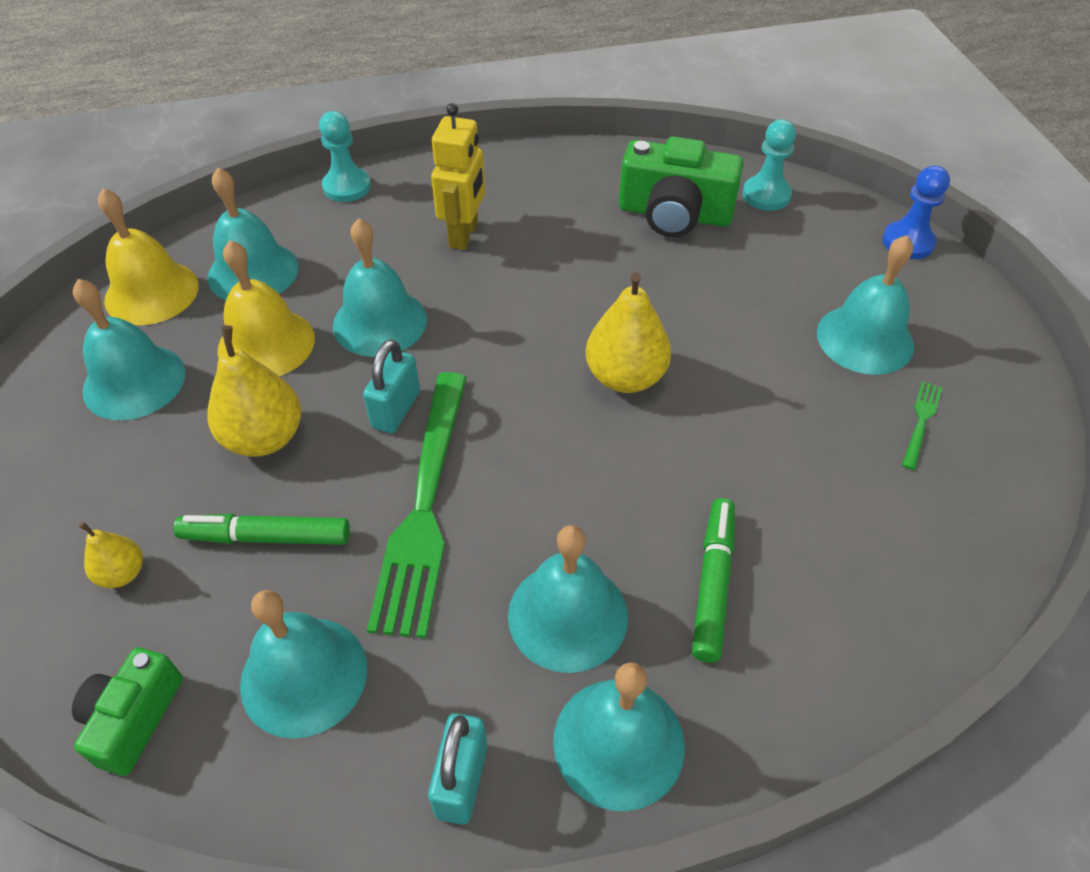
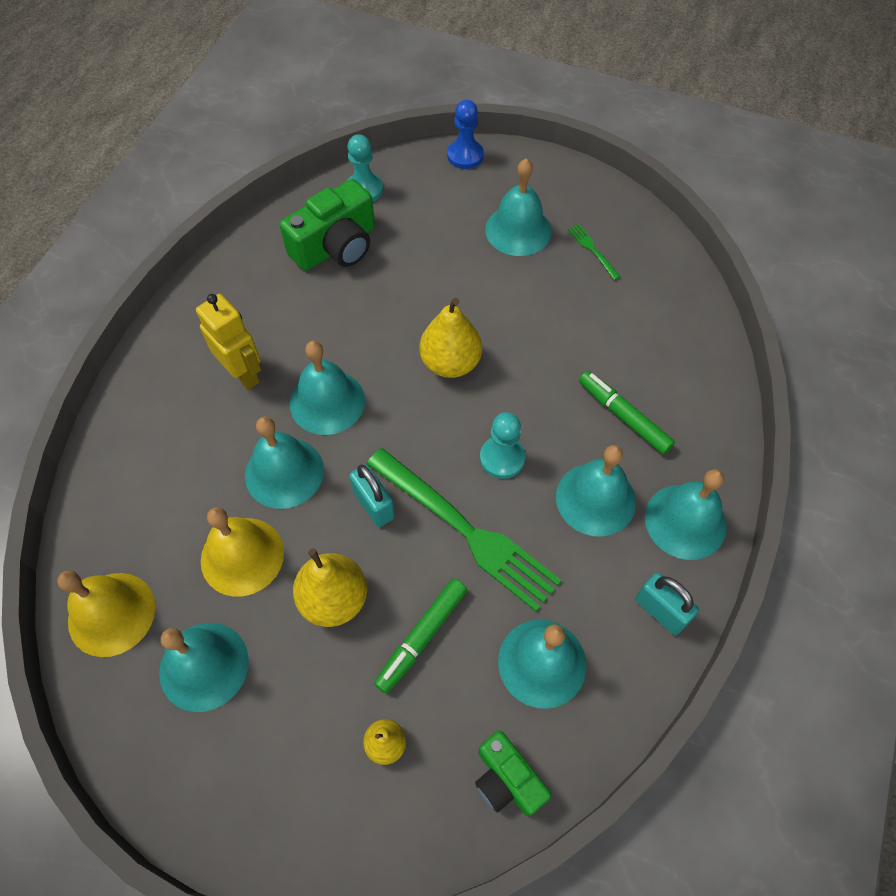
camera: 55 degrees left, 10 degrees up
turquoise bell [207,168,299,300] -> turquoise bell moved to [290,341,365,435]
turquoise pawn [319,111,371,202] -> turquoise pawn moved to [480,412,525,479]

